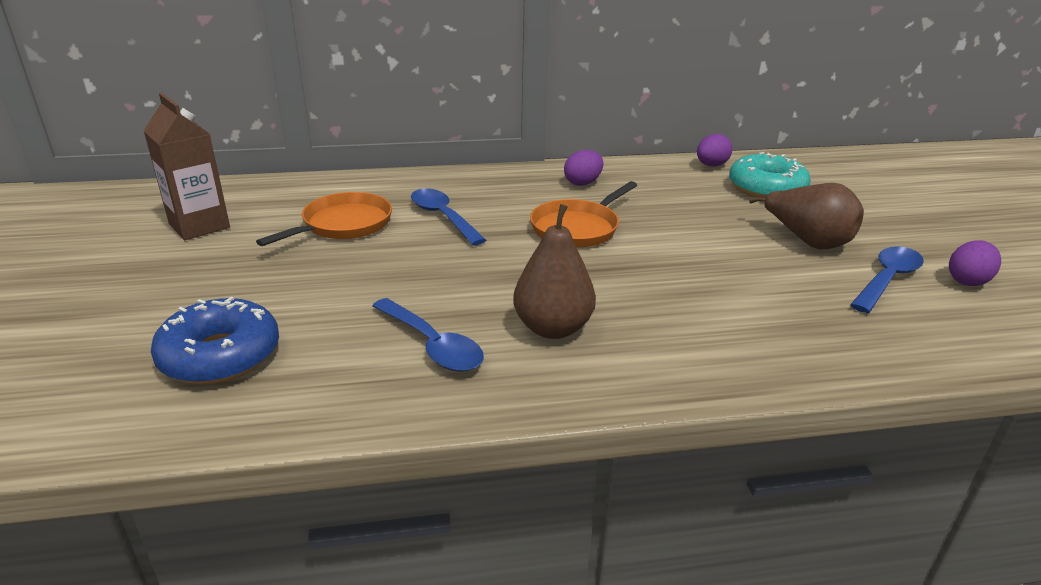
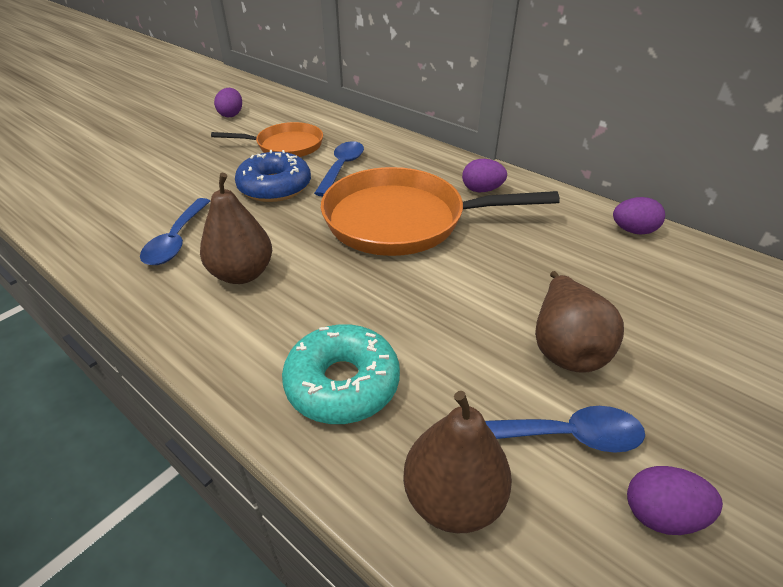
camera: 50 degrees right, 10 degrees up
brown carton [144,93,230,240] -> purple egg [214,88,242,117]
blue donut [151,297,279,384] -> blue donut moved to [235,150,311,202]
orange pan [530,181,637,248] -> orange pan [321,167,560,256], size x1.70
turquoise donut [729,152,811,198] -> turquoise donut moved to [282,324,400,424]
none -> brown pear [403,391,512,533]

